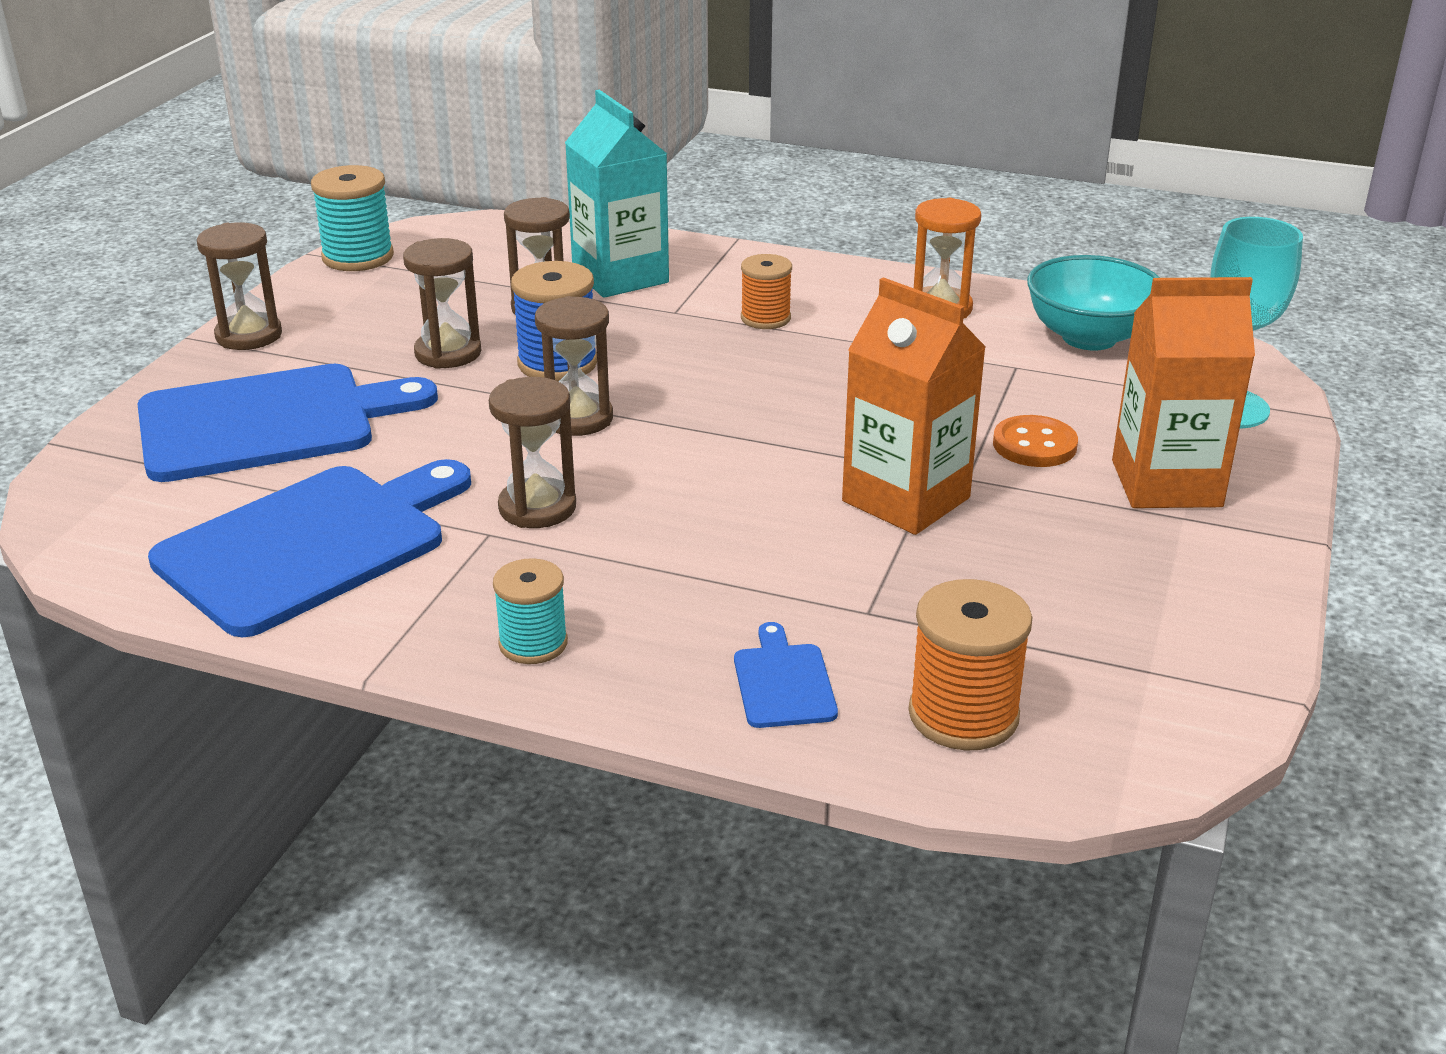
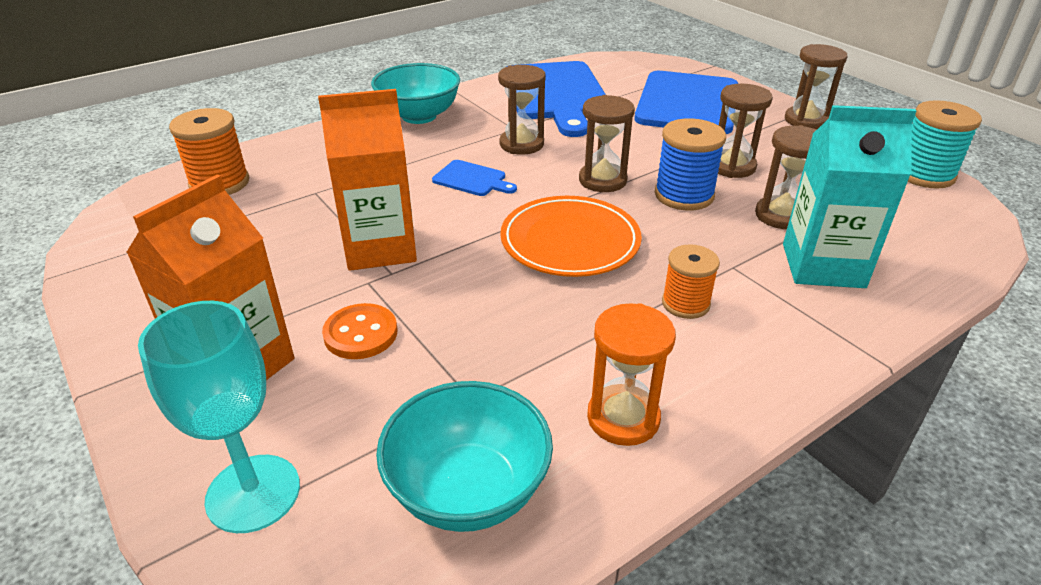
camera: 125 degrees right, 5 degrees up
turquoise spool [493,558,568,664] -> turquoise bowl [371,63,460,124]
blue cutting board [734,622,838,728] -> blue cutting board moved to [432,160,517,196]
none -> orange plate [500,196,642,277]

